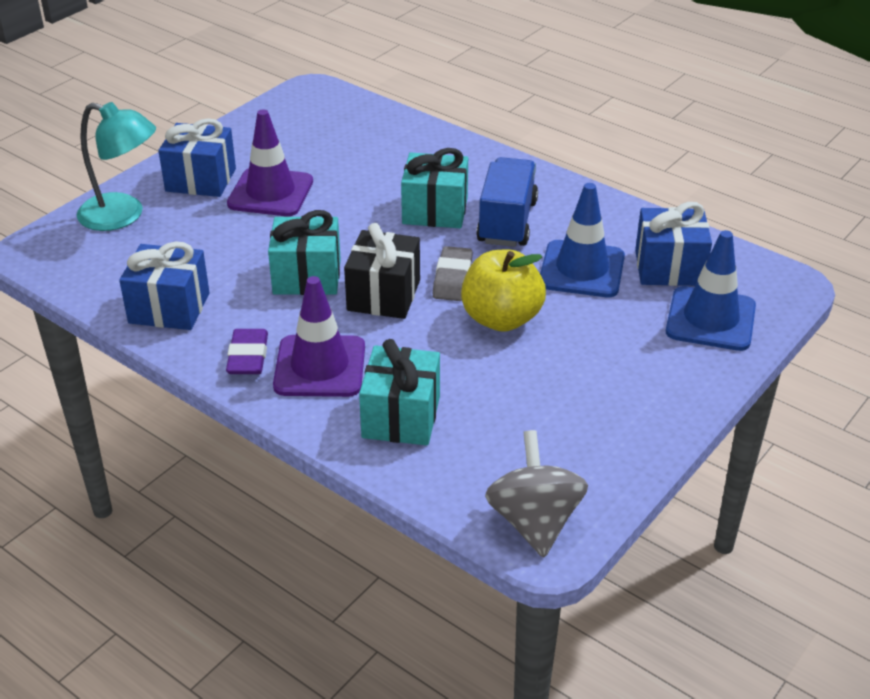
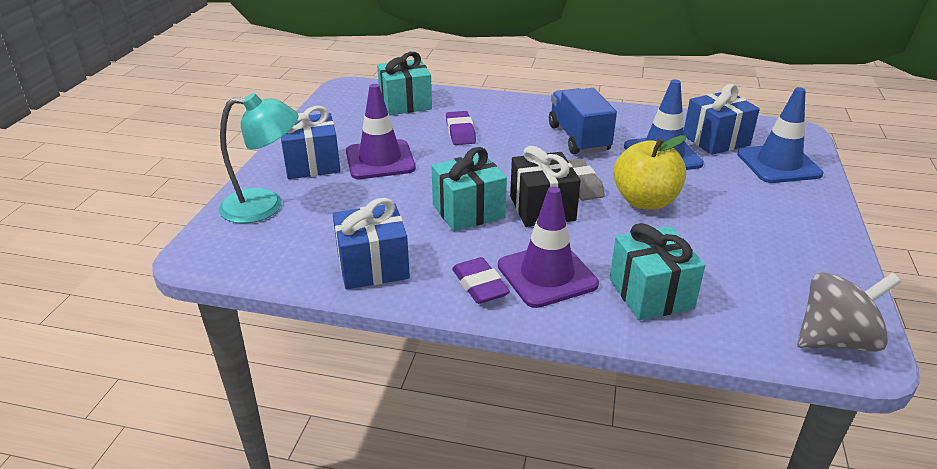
camera: 25 degrees left, 5 degrees down
turquoise gift [401,148,468,228] -> turquoise gift moved to [377,52,432,115]
grey spinning top [485,430,588,558] -> grey spinning top turned 105 degrees clockwise [797,272,901,352]
none -> purple eraser [446,111,476,145]

